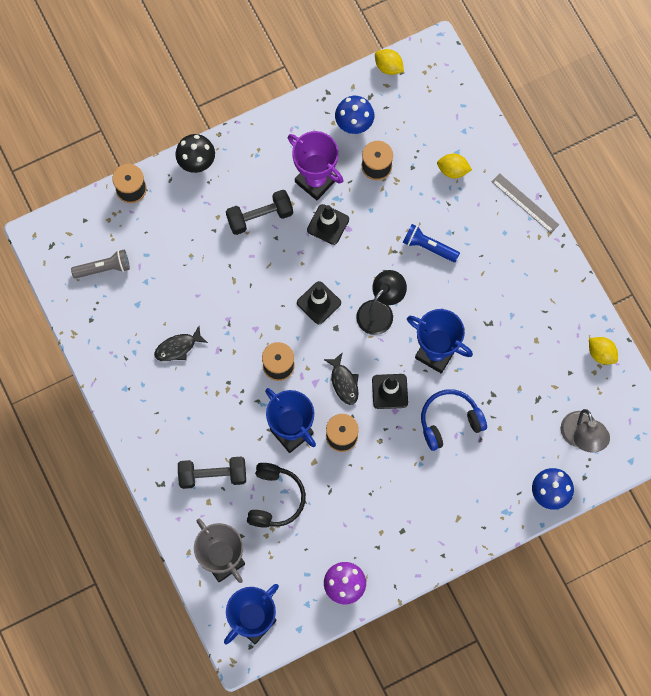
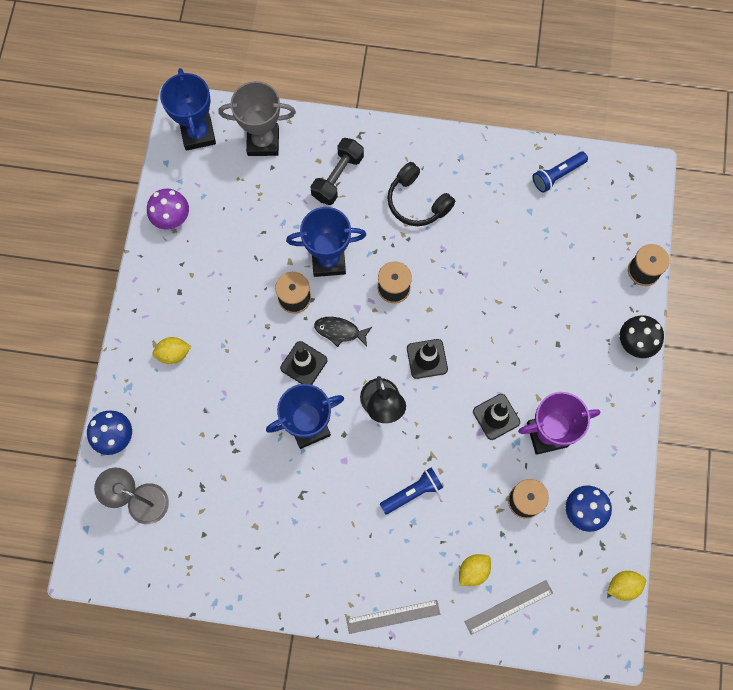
camera: 125 degrees right, 0 degrees up
grey flashlight [71,249,130,279] -> none
black fish [154,326,208,361] -> none
black dumbbell [226,190,293,235] -> none
black headphones [247,463,306,528] -> black headphones moved to [387,162,455,226]
blue headphones [421,389,487,451] -> none
yellow lemon [589,337,618,364] -> yellow lemon moved to [152,337,191,364]
none -> grey ruler [464,580,553,635]
none -> blue flashlight [533,152,588,193]

